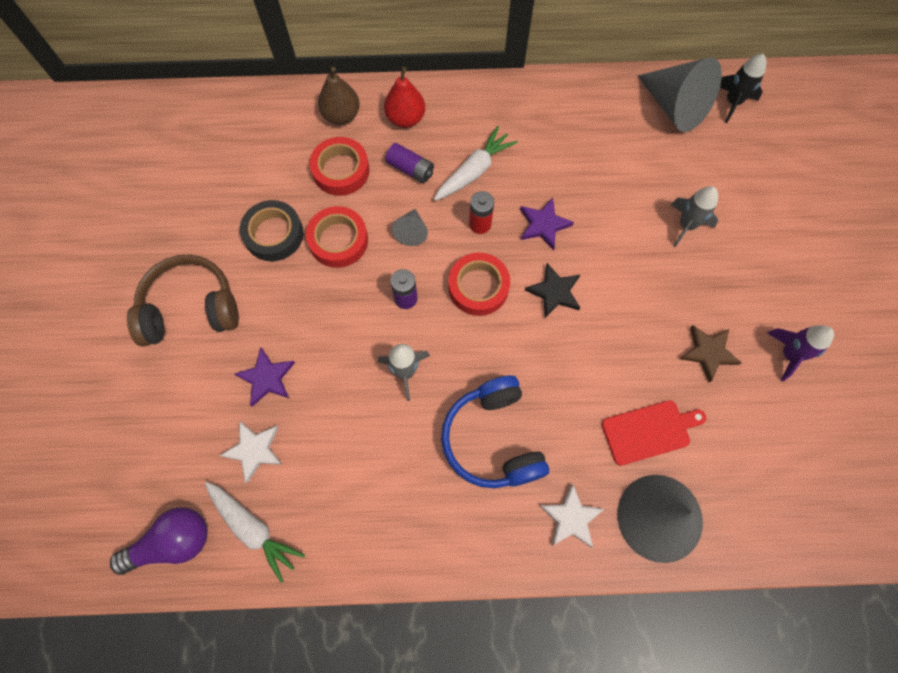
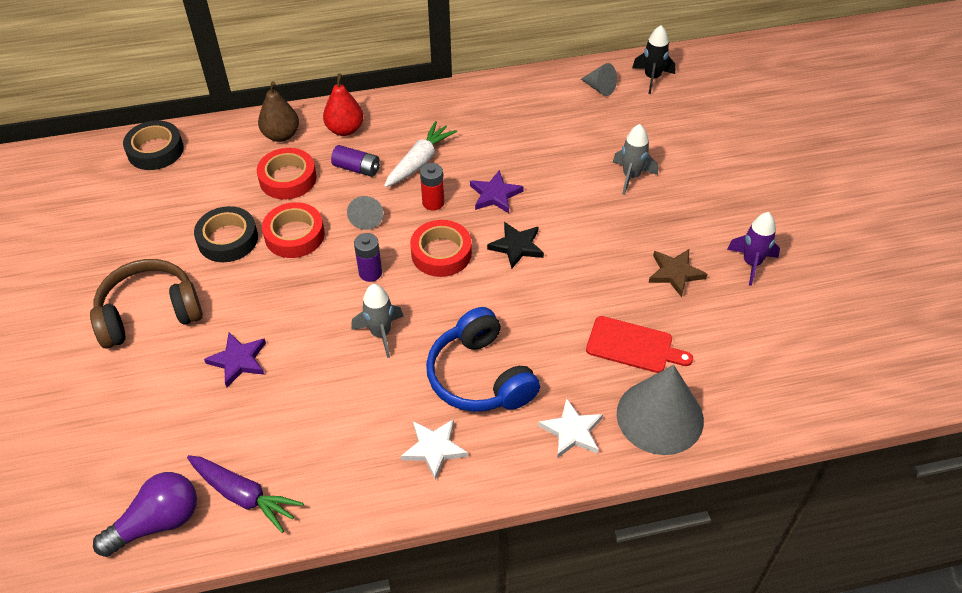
camera: 10 degrees left, 20 degrees down
white carrot [205,482,305,583] -> purple carrot [187,455,304,533]
white star [219,421,283,483] -> white star moved to [401,419,468,480]
red cutting board [602,400,706,466] -> red cutting board turned 45 degrees clockwise [586,316,693,373]
grey cone [638,57,722,132] -> grey cone [581,63,617,96], size x0.48
none -> black tape [123,120,184,170]

